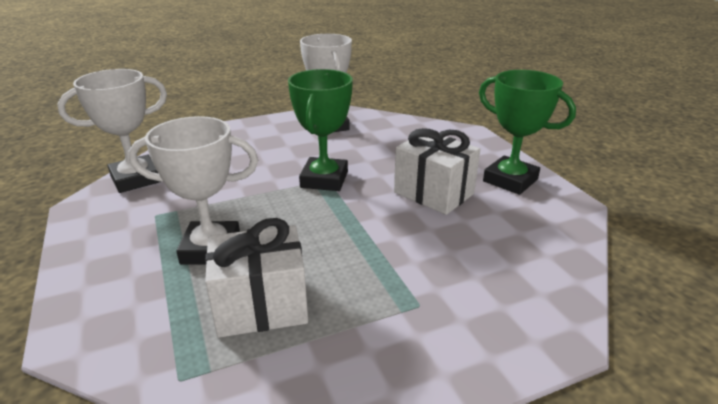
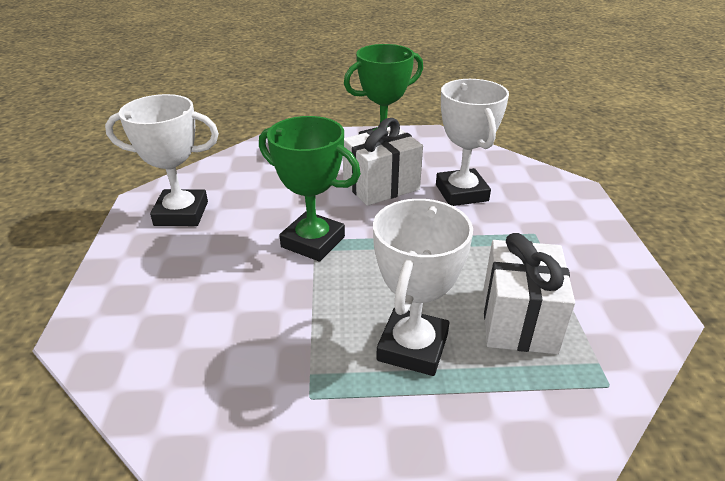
camera: 70 degrees left, 5 degrees up
white trophy [58,69,167,193] -> white trophy moved to [436,79,509,206]

